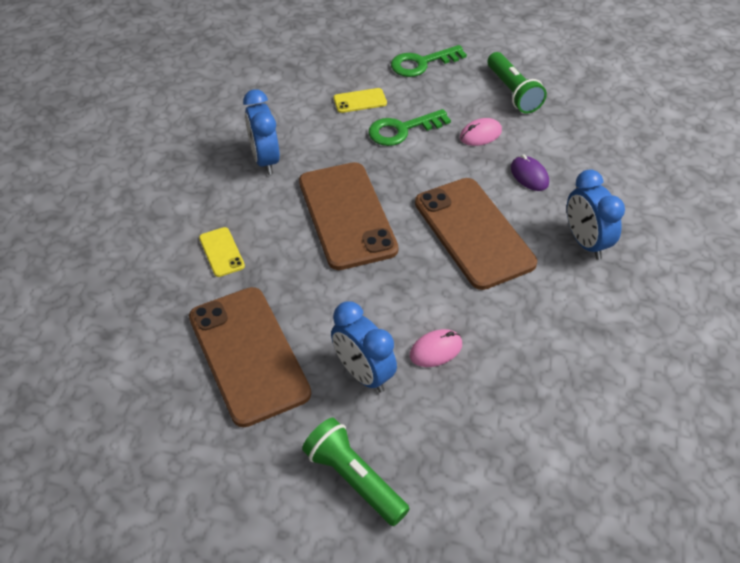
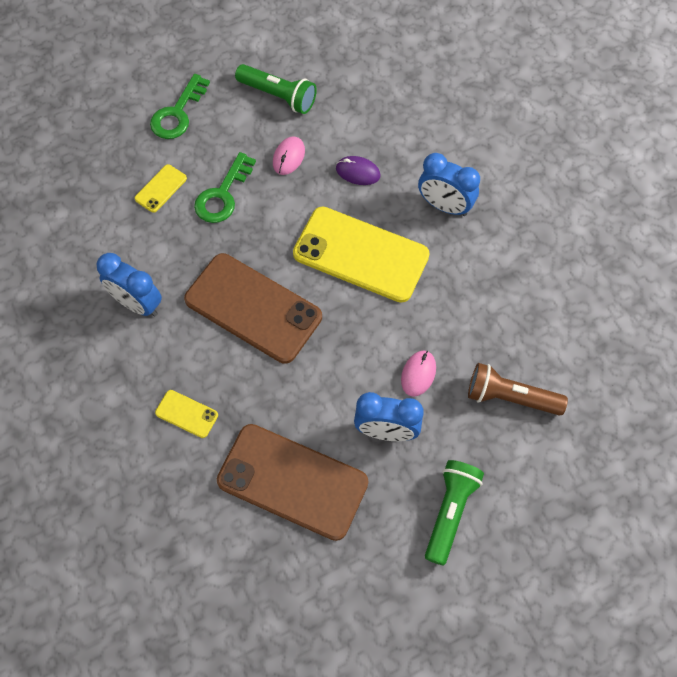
camera: 40 degrees left, 15 degrees up
green flashlight [302,418,410,526] -> green flashlight turned 105 degrees clockwise [425,460,484,566]
brown phone [415,178,537,290] -> yellow phone [293,207,430,303]
none -> brown flashlight [468,363,568,416]

